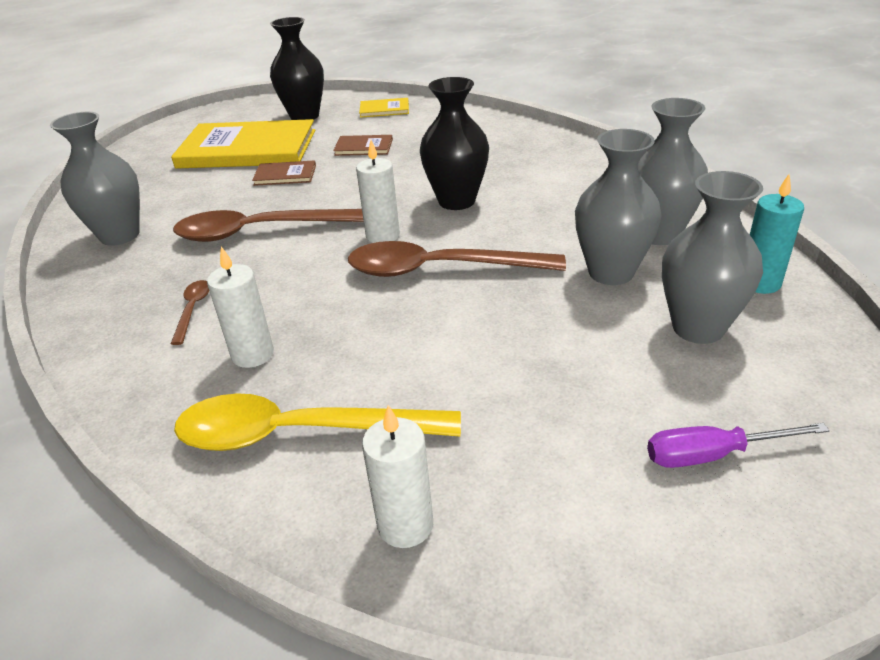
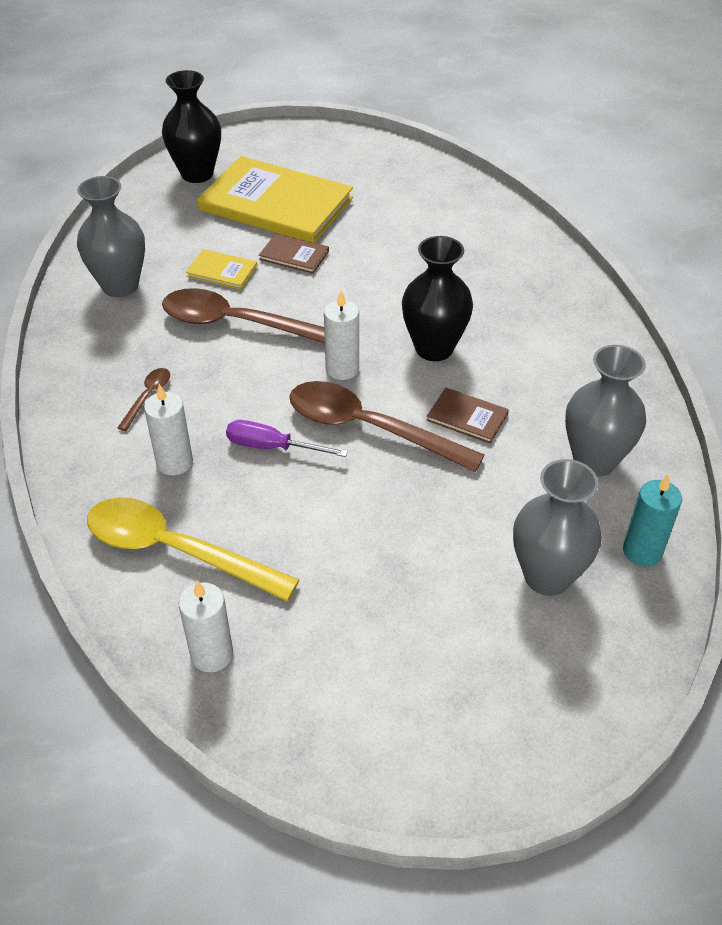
camera: 20 degrees right, 10 degrees up
black vase [270,17,324,120] -> black vase moved to [162,70,221,183]
brown book [333,135,393,156] -> brown book moved to [427,388,509,444]
yellow book [359,98,409,118] -> yellow book moved to [186,249,258,290]
grey vase [575,129,662,285] -> none
purple screwdriver [647,423,830,468] -> purple screwdriver moved to [226,420,348,457]

